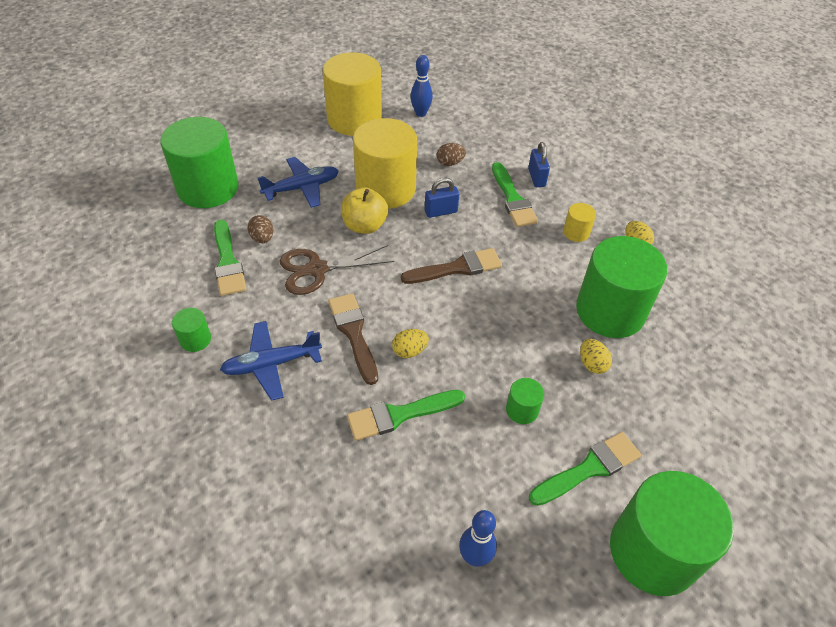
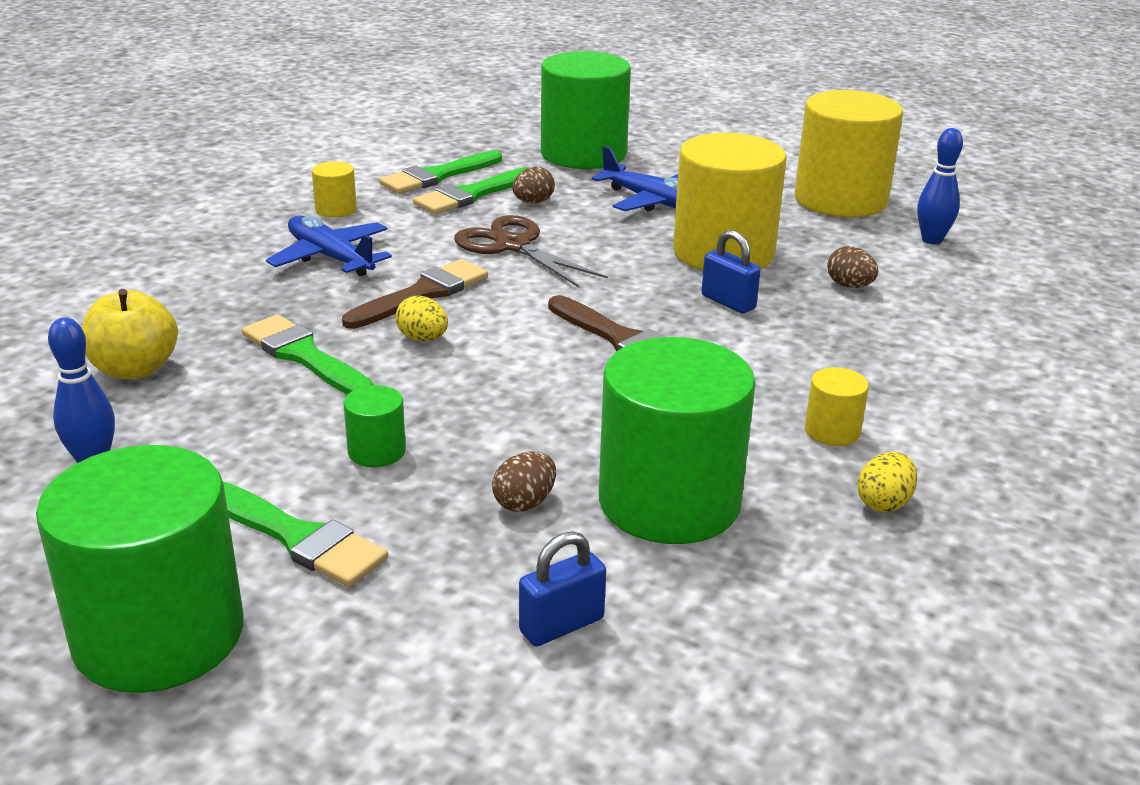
camera: 65 degrees right, 20 degrees down
green cylinder [172,308,211,352] -> yellow cylinder [312,161,357,217]
yellow apple [341,187,388,234] -> yellow apple moved to [82,289,178,379]
green brush [492,162,538,227] -> green brush moved to [379,150,502,194]
blue padlock [528,142,550,187] -> blue padlock moved to [519,531,606,646]
yellow egg [580,339,612,374] -> brown egg [492,451,556,512]

